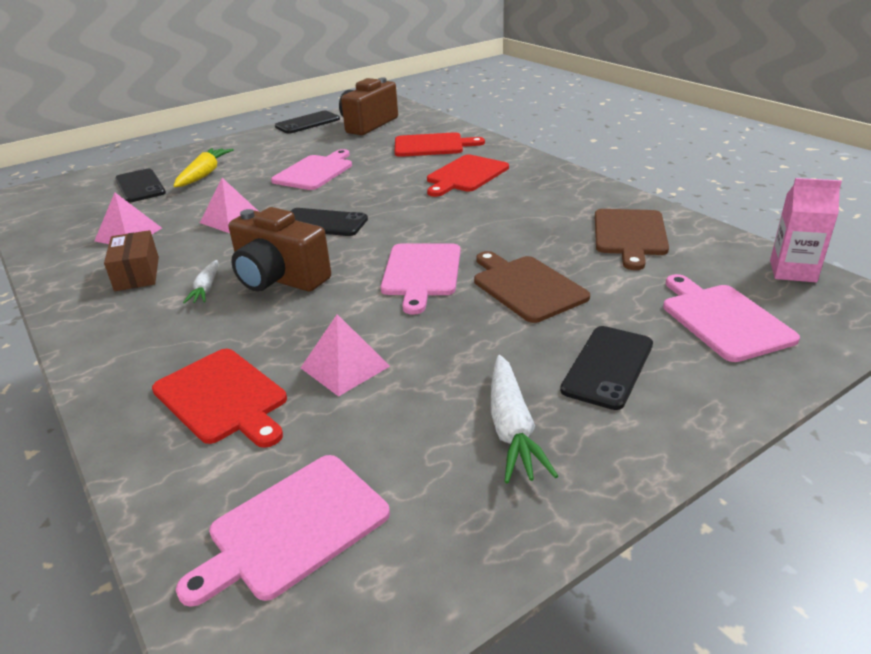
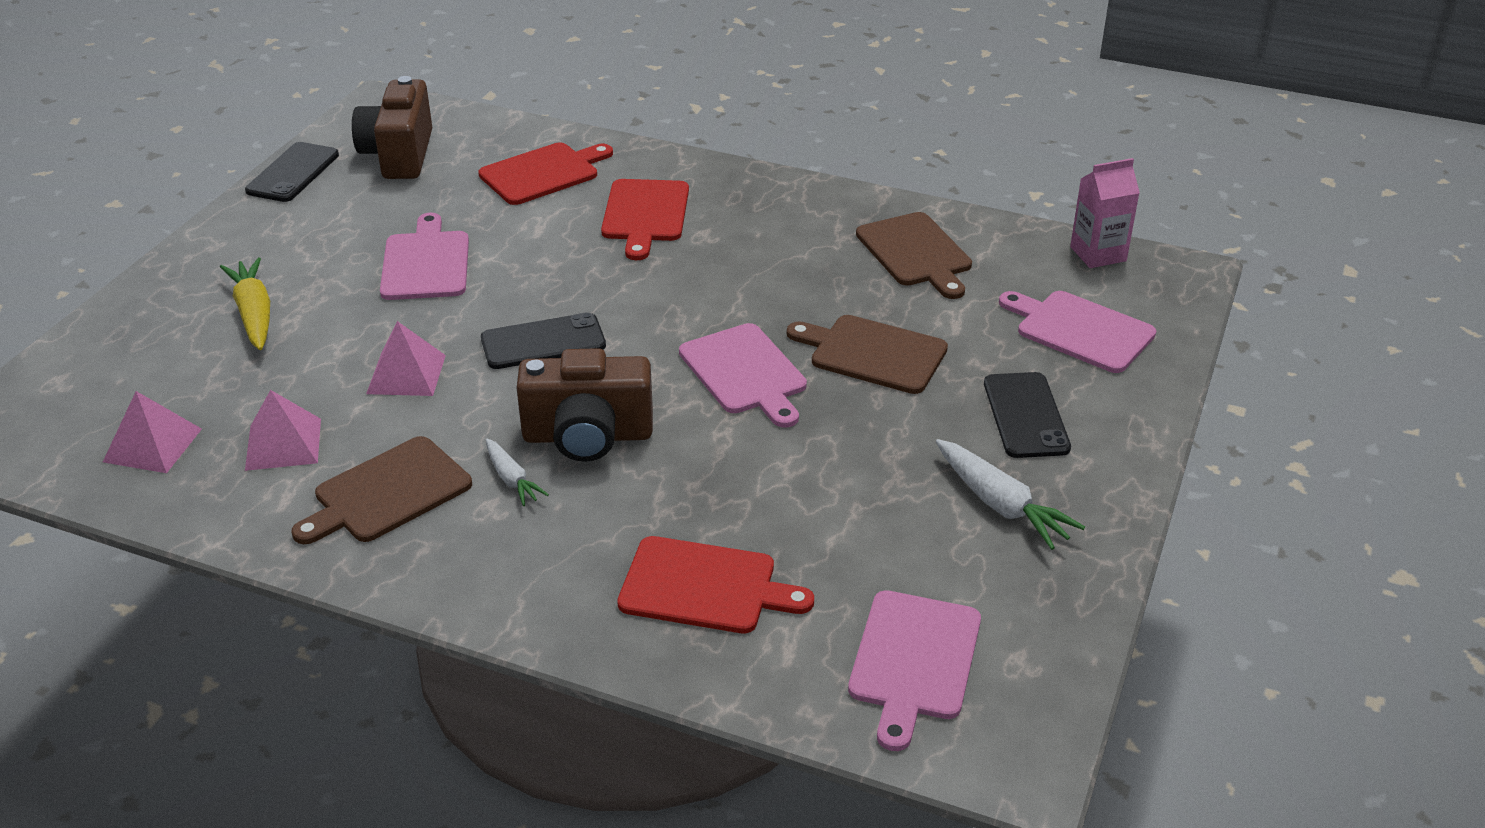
camera: 35 degrees left, 5 degrees up
brown box [104,230,159,291] -> brown cutting board [291,436,472,544]
black phone [115,169,166,202] -> none
pink pyramid [301,314,390,397] -> pink pyramid moved to [103,391,202,473]

